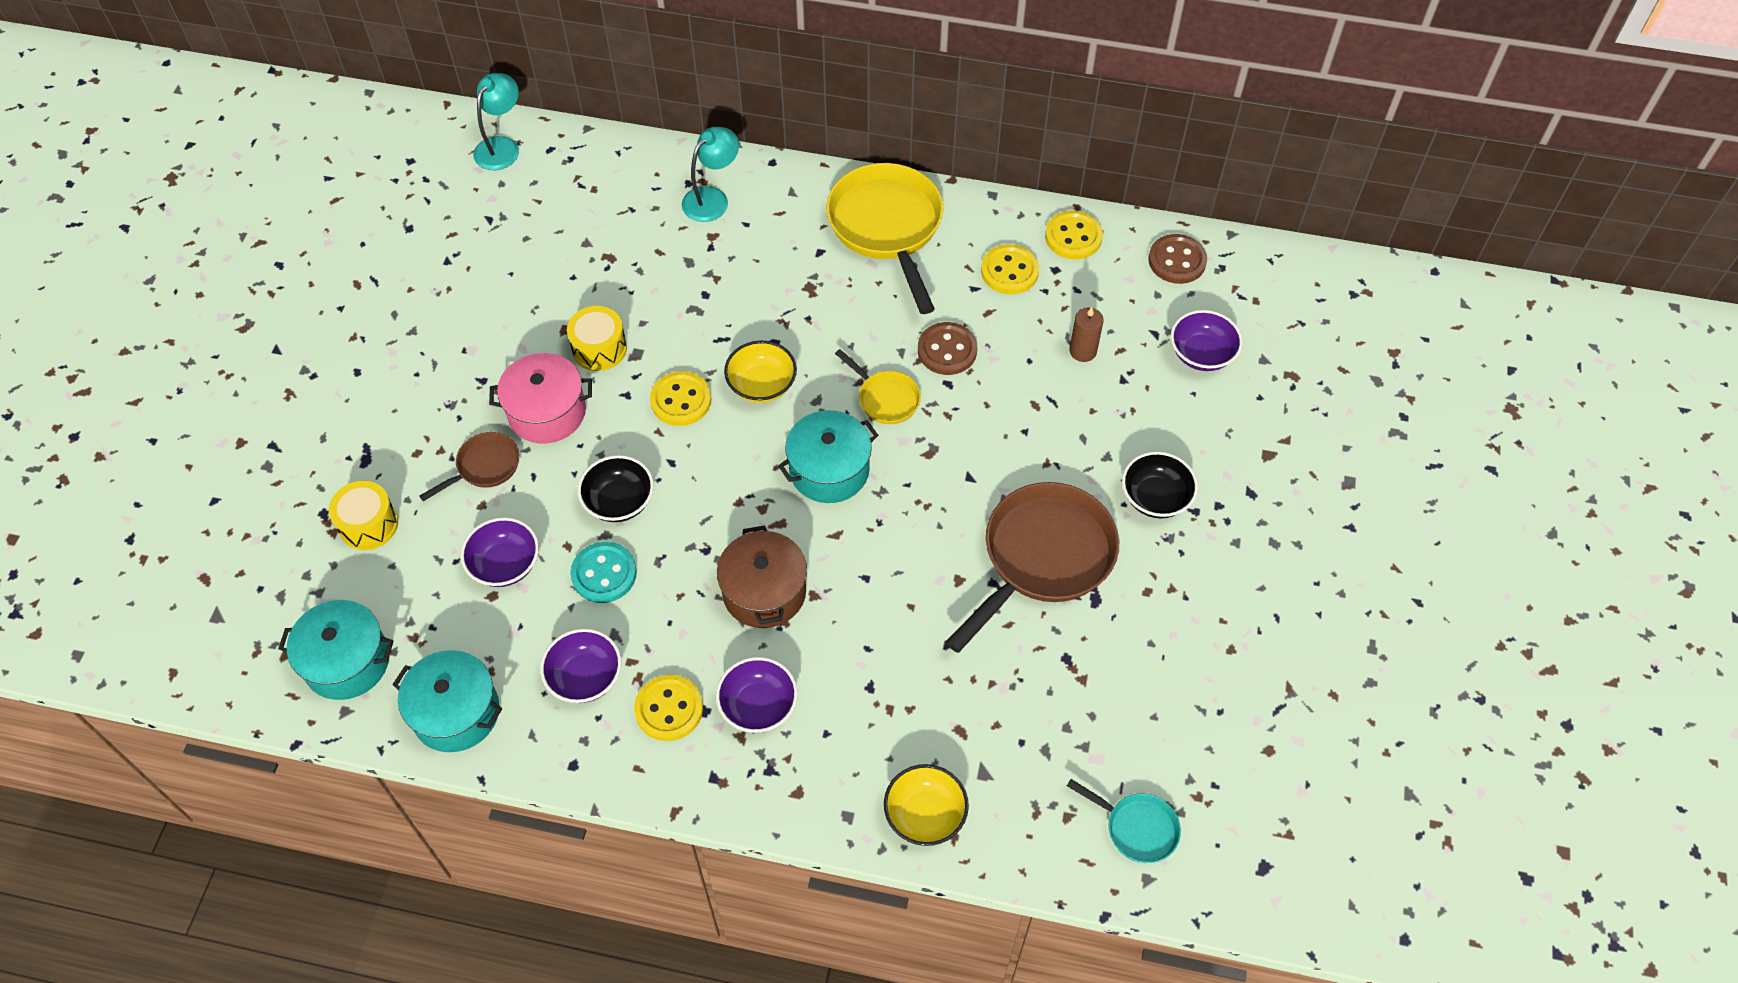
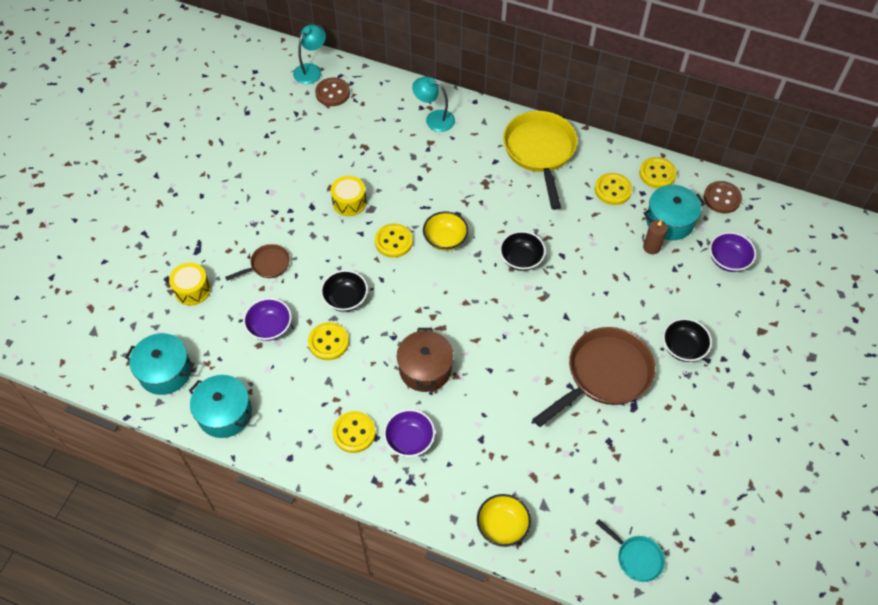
camera: 10 degrees right, 0 degrees up
pink pot [489,353,592,443] -> none
purple bowl [540,629,621,703] -> none
turquoise button [570,542,637,603] -> yellow button [308,322,349,360]
turquoise lamp [682,127,739,222] -> turquoise lamp turned 120 degrees counterclockwise [412,76,455,132]
turquoise pot [778,410,878,503] -> turquoise pot moved to [644,185,705,240]
yellow pan [835,349,921,424] -> black bowl [500,231,546,271]
brown button [918,322,977,375] -> brown button moved to [315,78,350,106]

